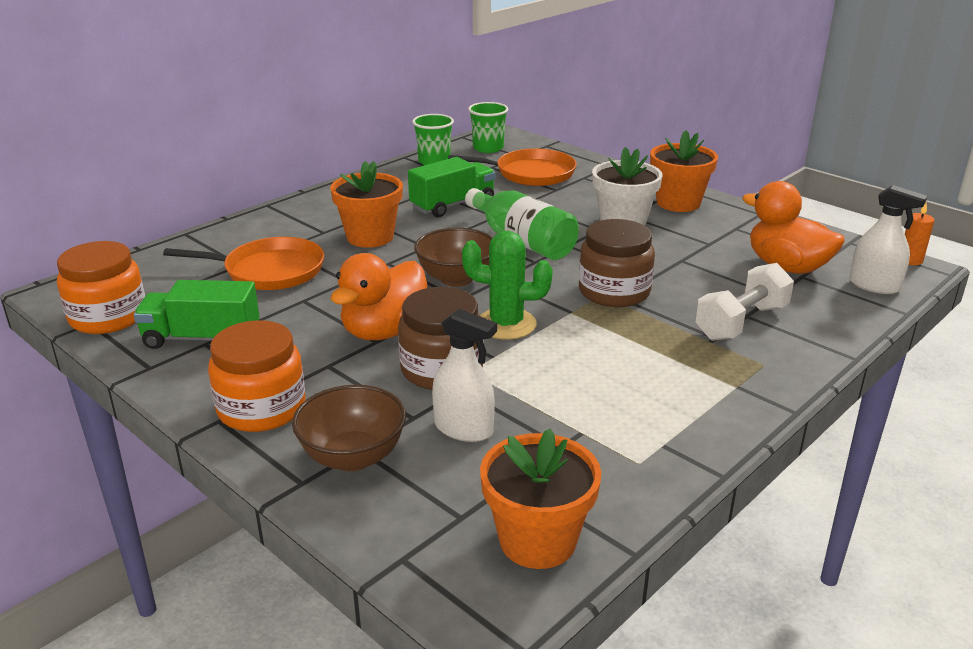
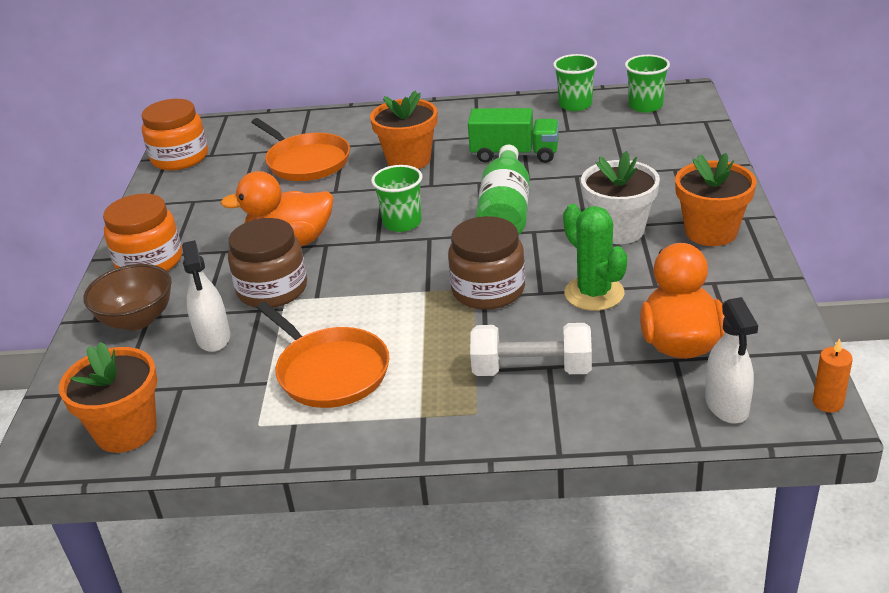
camera: 50 degrees right, 5 degrees up
green truck [133,280,260,349] -> none
brown bowl [414,228,493,287] -> green cup [371,165,423,232]
orange pan [448,148,577,186] -> orange pan moved to [257,302,389,408]
green cactus [462,231,553,340] -> green cactus moved to [563,204,627,311]

